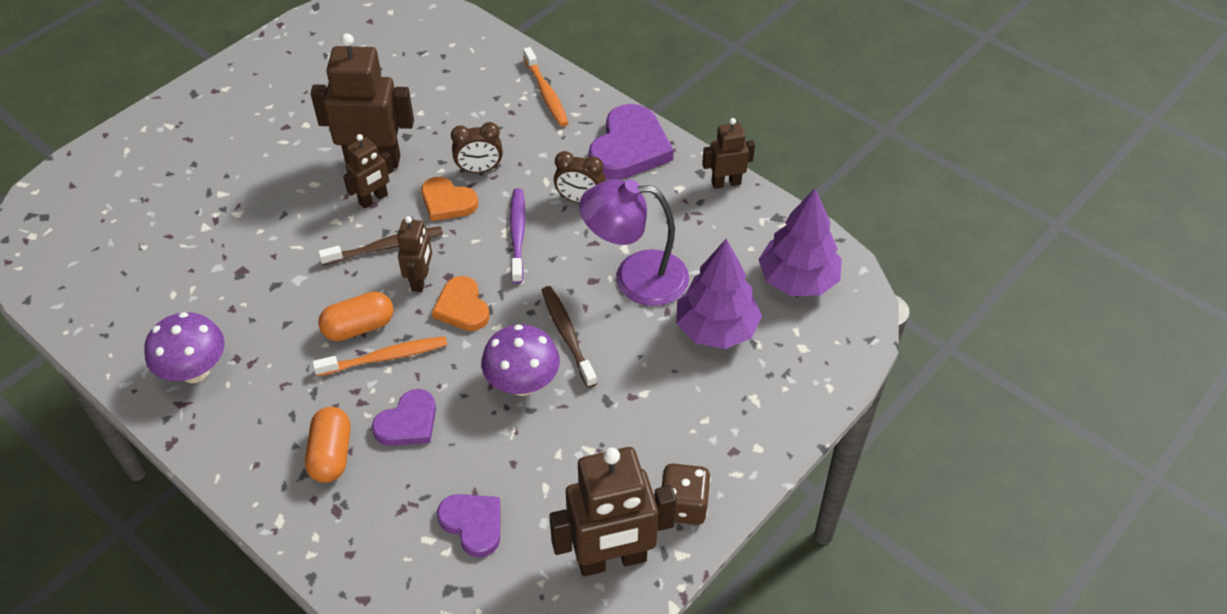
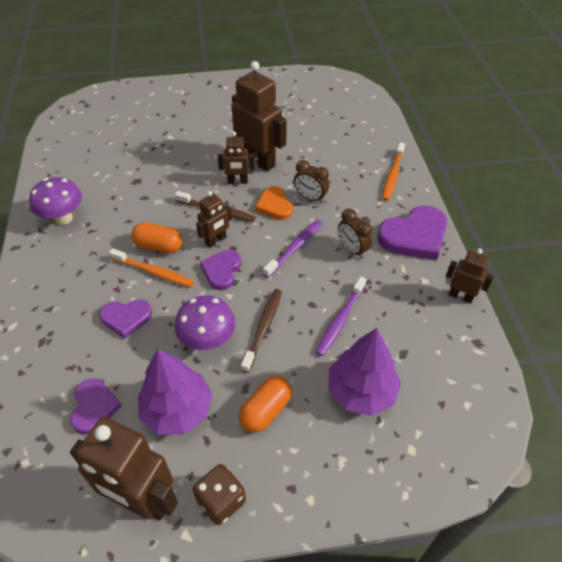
camera: 40 degrees right, 0 degrees up
orange capsule [305,407,351,483] -> orange capsule moved to [239,376,292,433]
orange heart [432,276,490,331] -> purple heart [200,250,241,290]
purple lamp [579,179,689,306] -> purple toothbrush [316,276,367,356]
purple tree [758,189,842,296] -> purple tree moved to [138,349,212,435]

